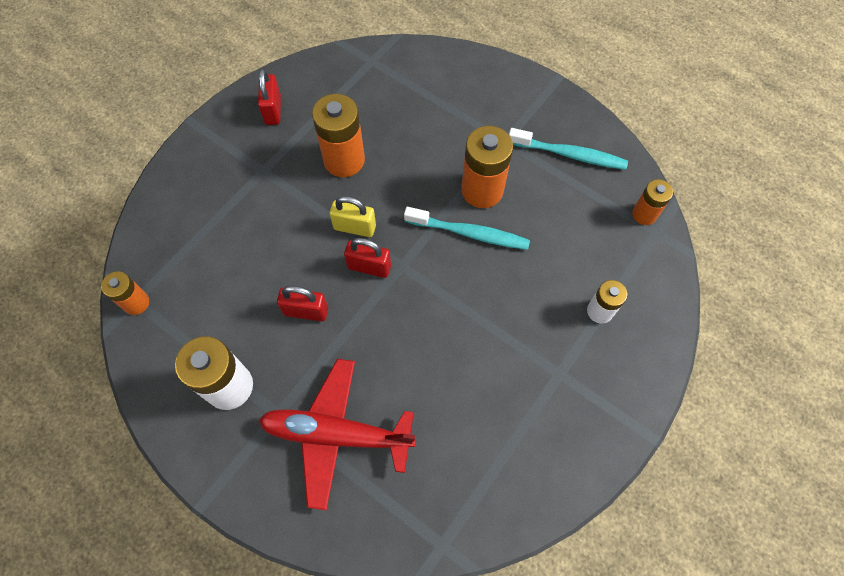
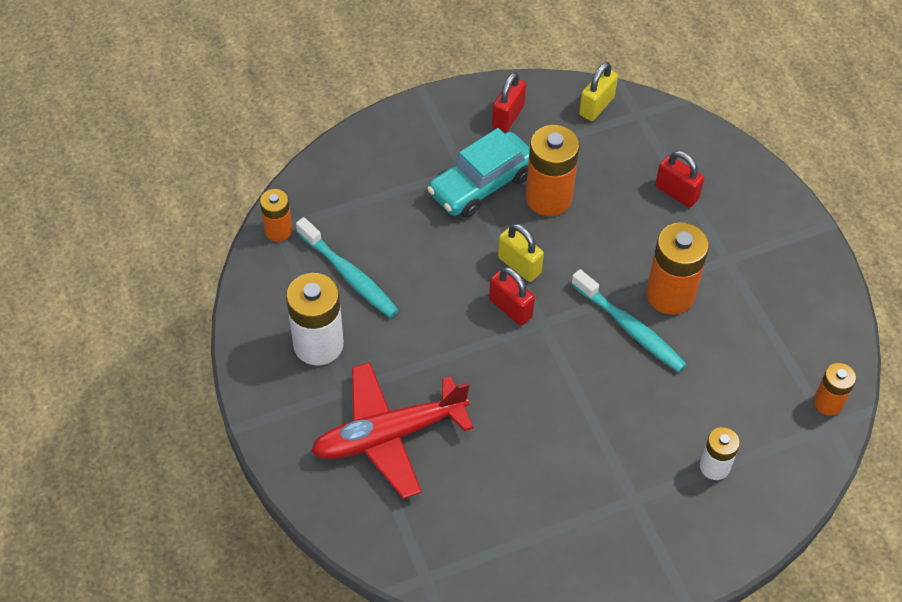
camera: 30 degrees right, 10 degrees down
red plane [259,359,416,511] -> red plane turned 60 degrees counterclockwise [311,362,474,499]
red padlock [277,286,328,321] -> red padlock moved to [655,151,704,208]
turquoise toothbrush [509,128,628,170] -> turquoise toothbrush moved to [296,217,399,318]
none -> turquoise car [427,128,530,218]
none -> yellow padlock [579,62,618,121]

